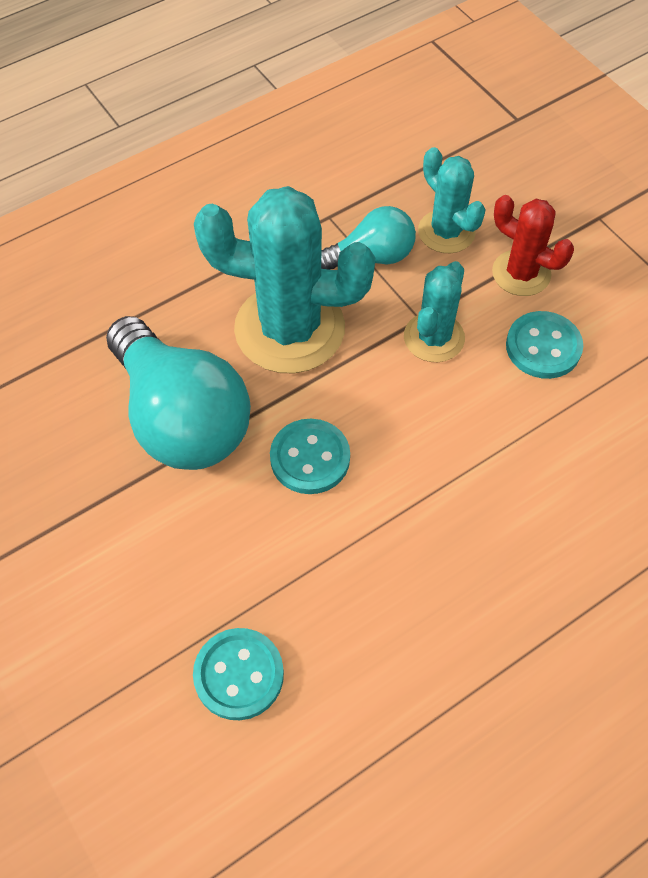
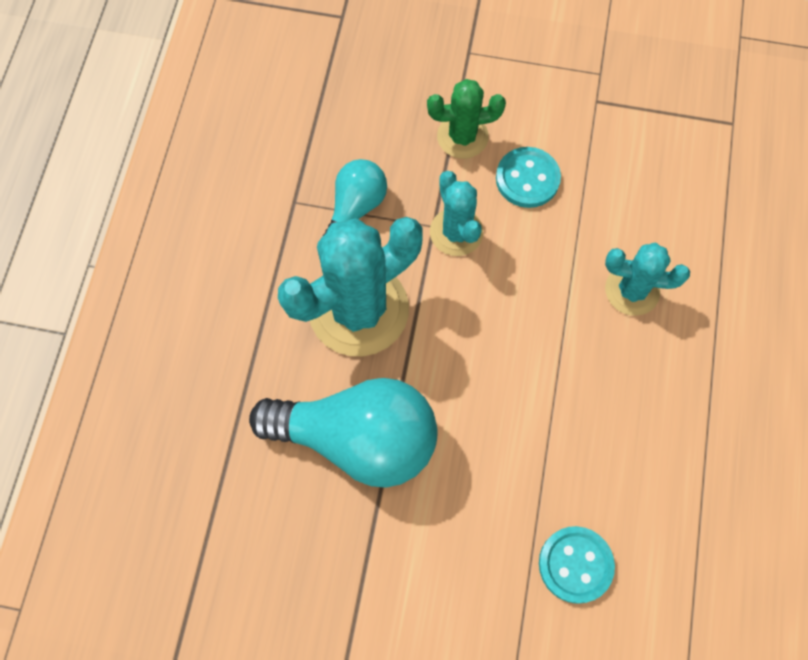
camera: 45 degrees left, 10 degrees up
turquoise button [270,419,350,494] -> none
turquoise cactus [418,147,486,253] -> turquoise cactus moved to [605,243,690,316]
red cactus [492,195,574,296] -> green cactus [427,79,506,159]

